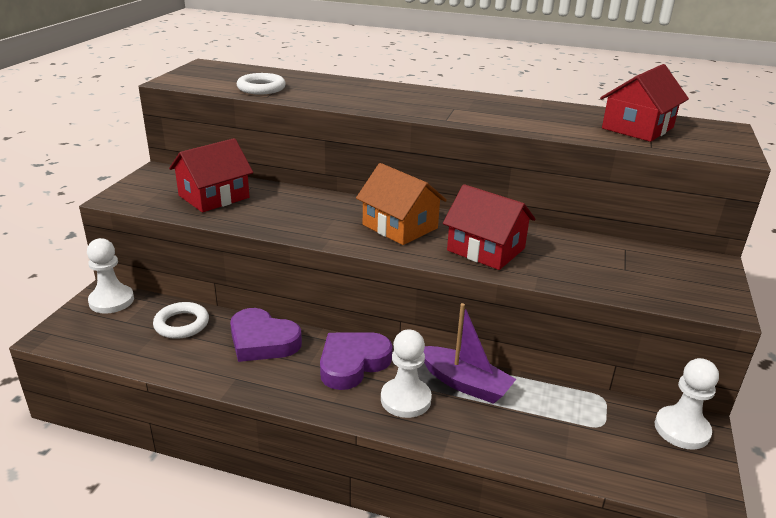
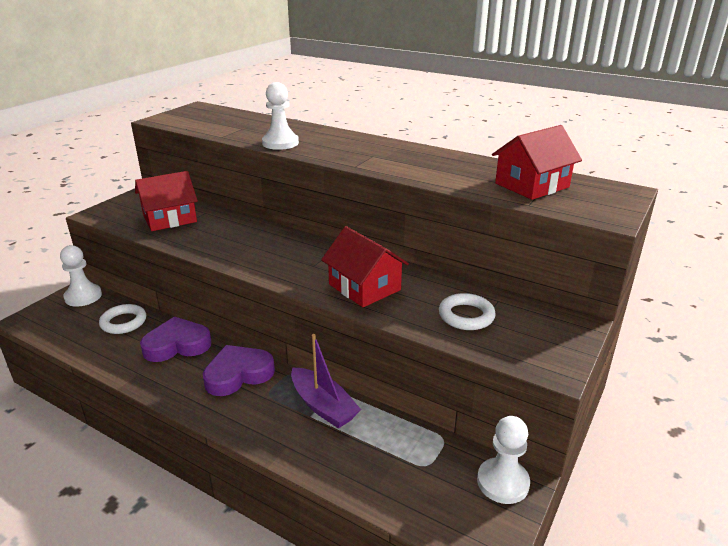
camera: 15 degrees right, 0 degrees up
purple heart [230,308,302,362] -> purple heart turned 120 degrees clockwise [140,316,212,362]
white ring [237,73,286,95] -> white ring moved to [439,293,496,330]
orange house [356,163,447,245] -> none
white pawn [381,329,432,418] -> white pawn moved to [262,82,299,150]

